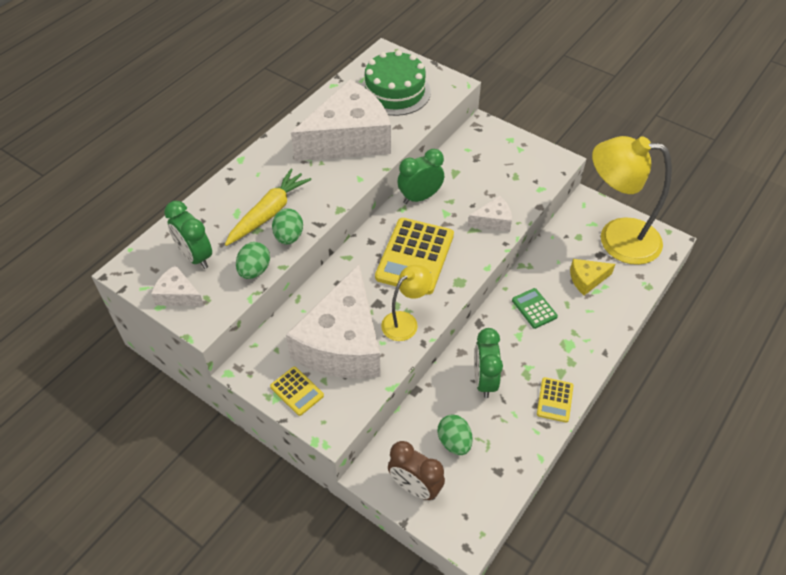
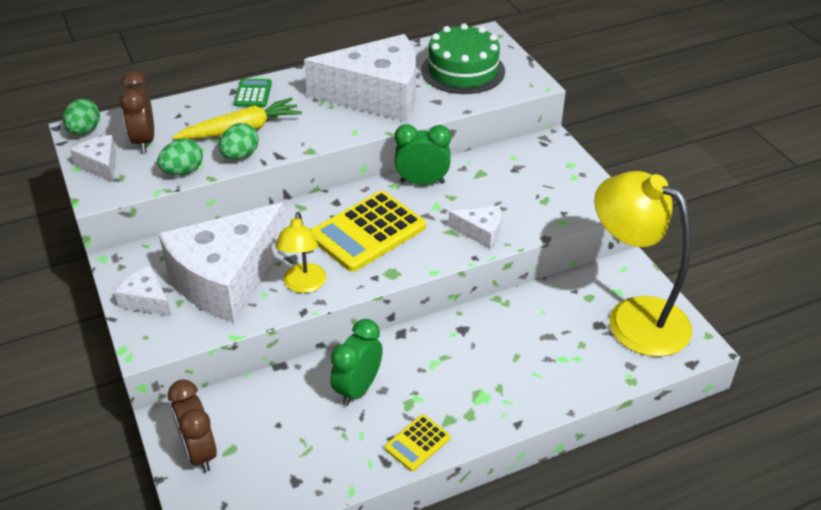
camera: 30 degrees right, 10 degrees down
green clock [164,201,212,269] -> brown clock [120,71,154,153]
yellow calculator [270,367,324,416] -> white cheese [114,266,171,316]
yellow lamp [381,265,432,341] -> yellow lamp turned 105 degrees clockwise [275,212,326,293]
green egg [438,415,473,455] -> green egg moved to [63,99,100,135]
green calculator [512,288,558,329] -> green calculator moved to [234,79,272,107]
yellow cheese [570,259,615,295] -> none

